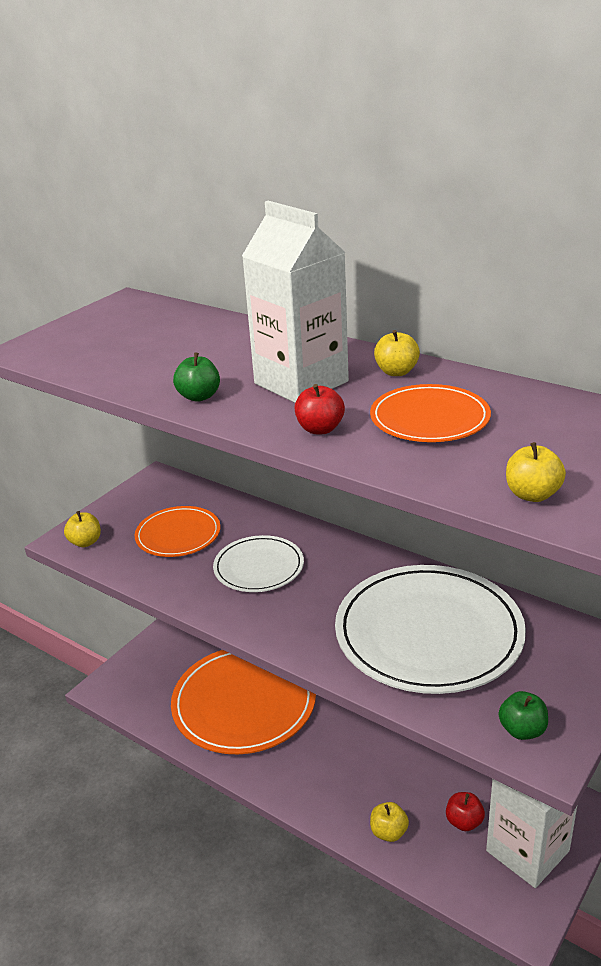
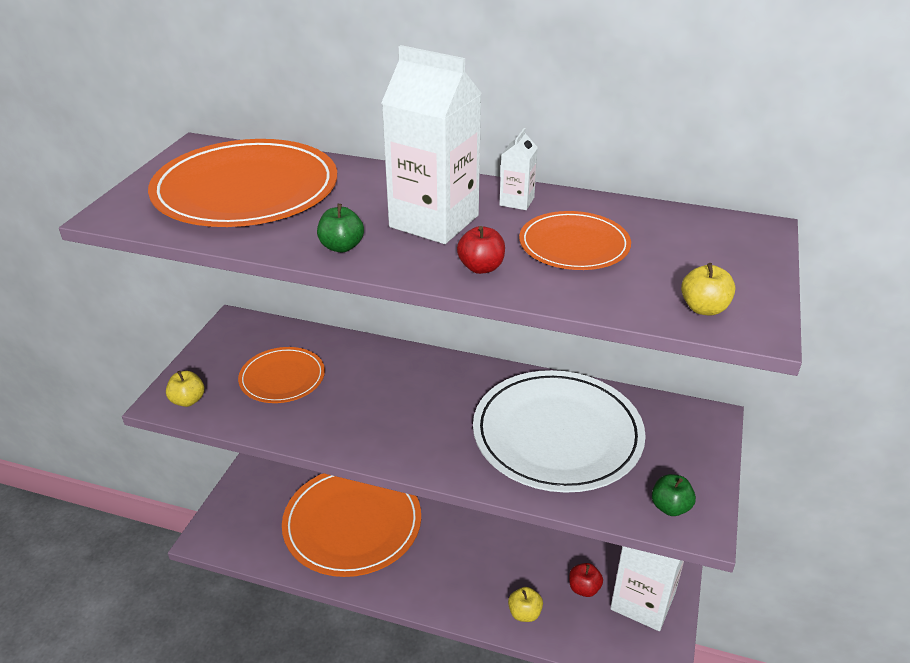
camera: 20 degrees left, 5 degrees up
white plate [213,535,304,592] -> none
yellow apple [374,330,420,376] -> white carton [499,128,538,210]
none -> orange plate [148,139,337,227]

